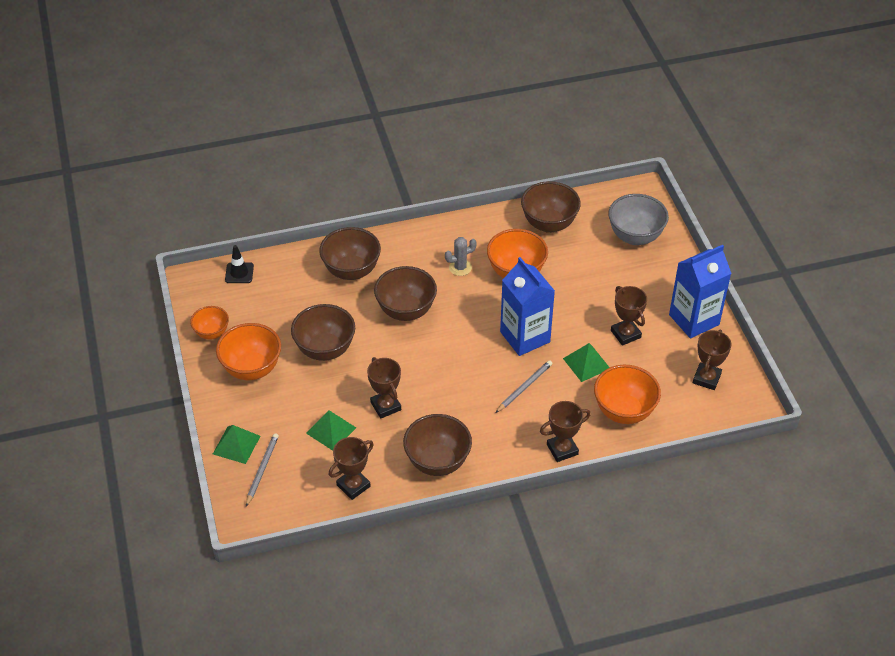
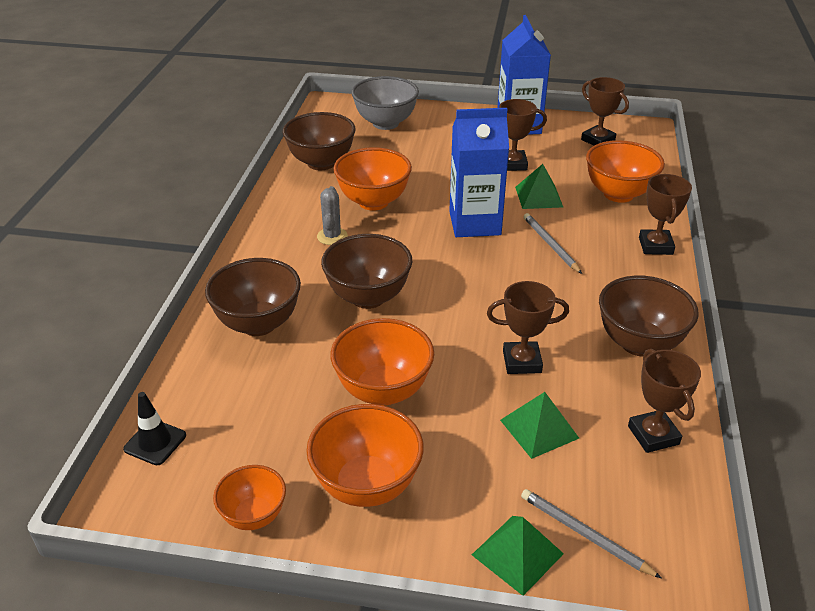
camera: 65 degrees left, 10 degrees down
brown bowl [291,304,355,361] -> orange bowl [331,318,434,406]

